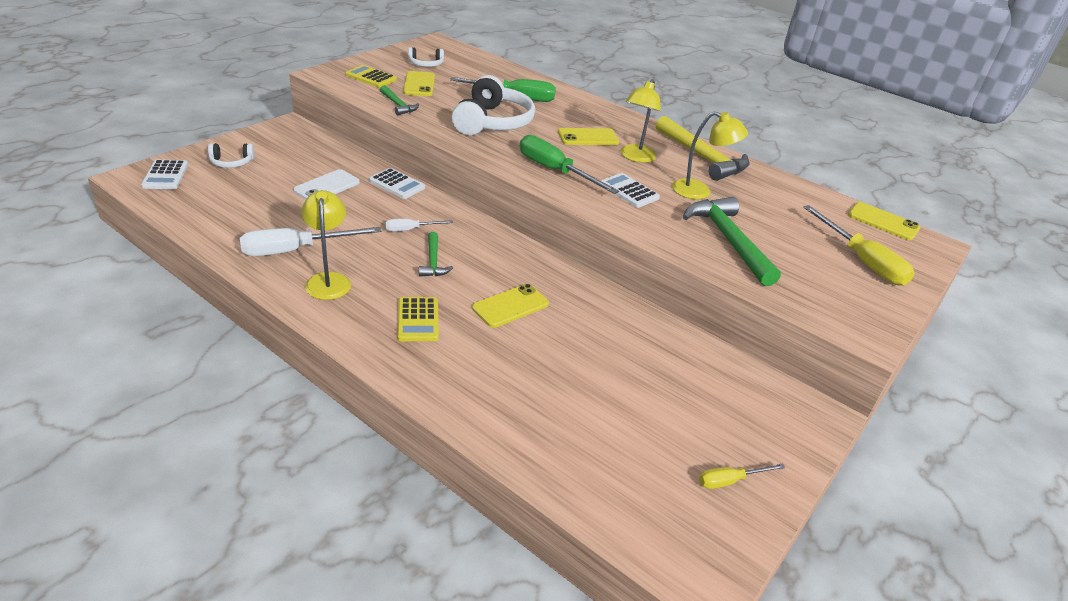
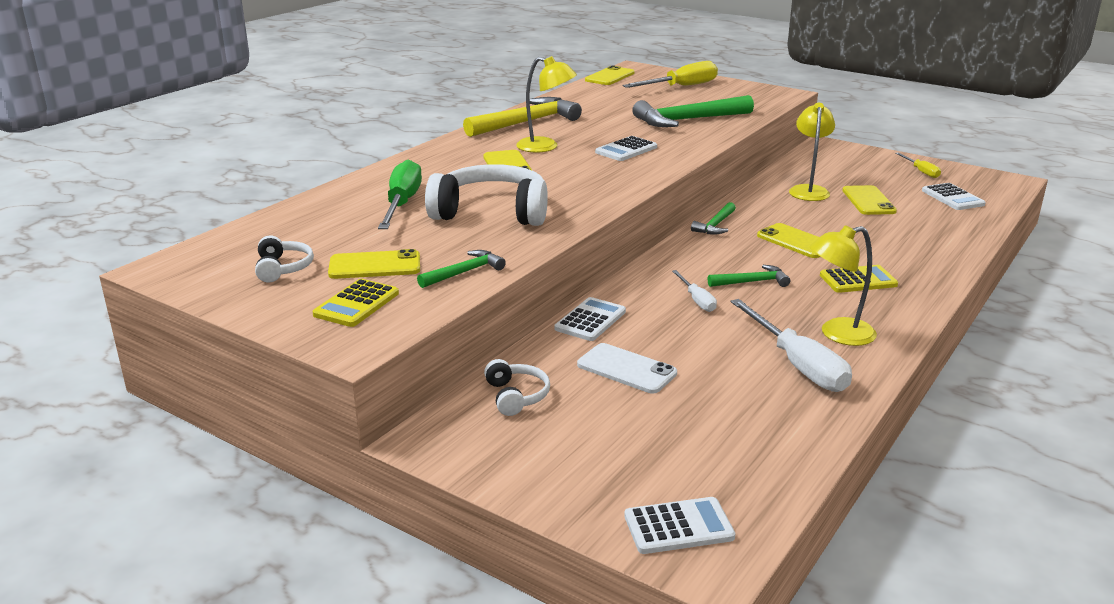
camera: 90 degrees left, 10 degrees down
white headphones [208,143,254,168] -> white headphones moved to [484,359,550,416]
green screwdriver [520,135,619,194] -> none
yellow lamp [672,112,748,199] -> yellow lamp moved to [789,103,835,201]
none -> green hammer [691,202,736,235]
none -> yellow phone [842,185,897,215]
none -> white calculator [922,183,986,210]

